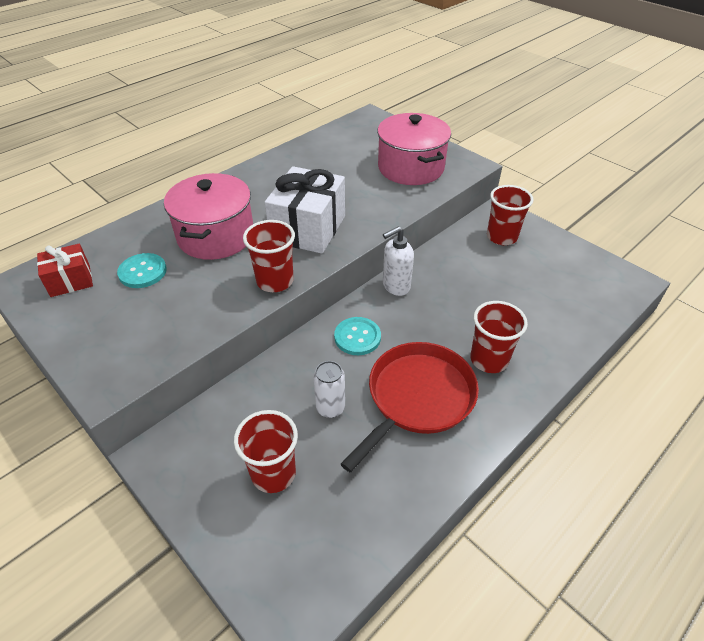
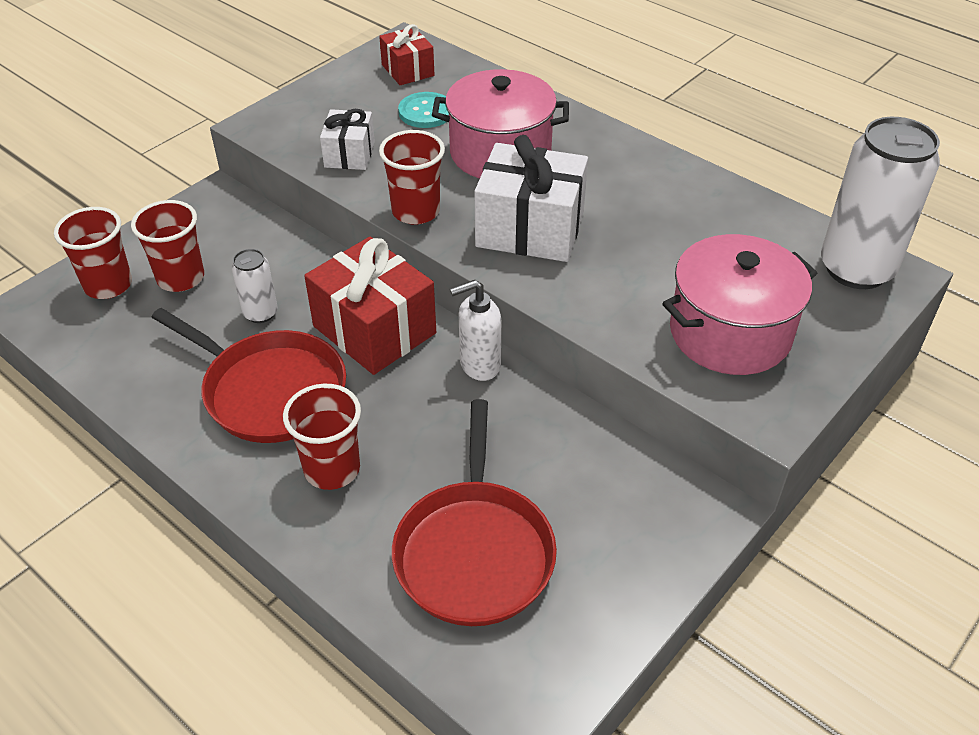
camera: 85 degrees right, 0 degrees up
turquoise button [334,317,381,355] -> red gift [304,237,436,375]
white soap dispenser [383,226,414,296] -> white soap dispenser turned 75 degrees counterclockwise [450,280,501,381]
red cup [487,185,533,245] -> red cup moved to [54,207,132,299]
none -> white gift [320,109,375,170]
none -> red pan [392,399,557,626]
none -> white can [821,117,940,289]

